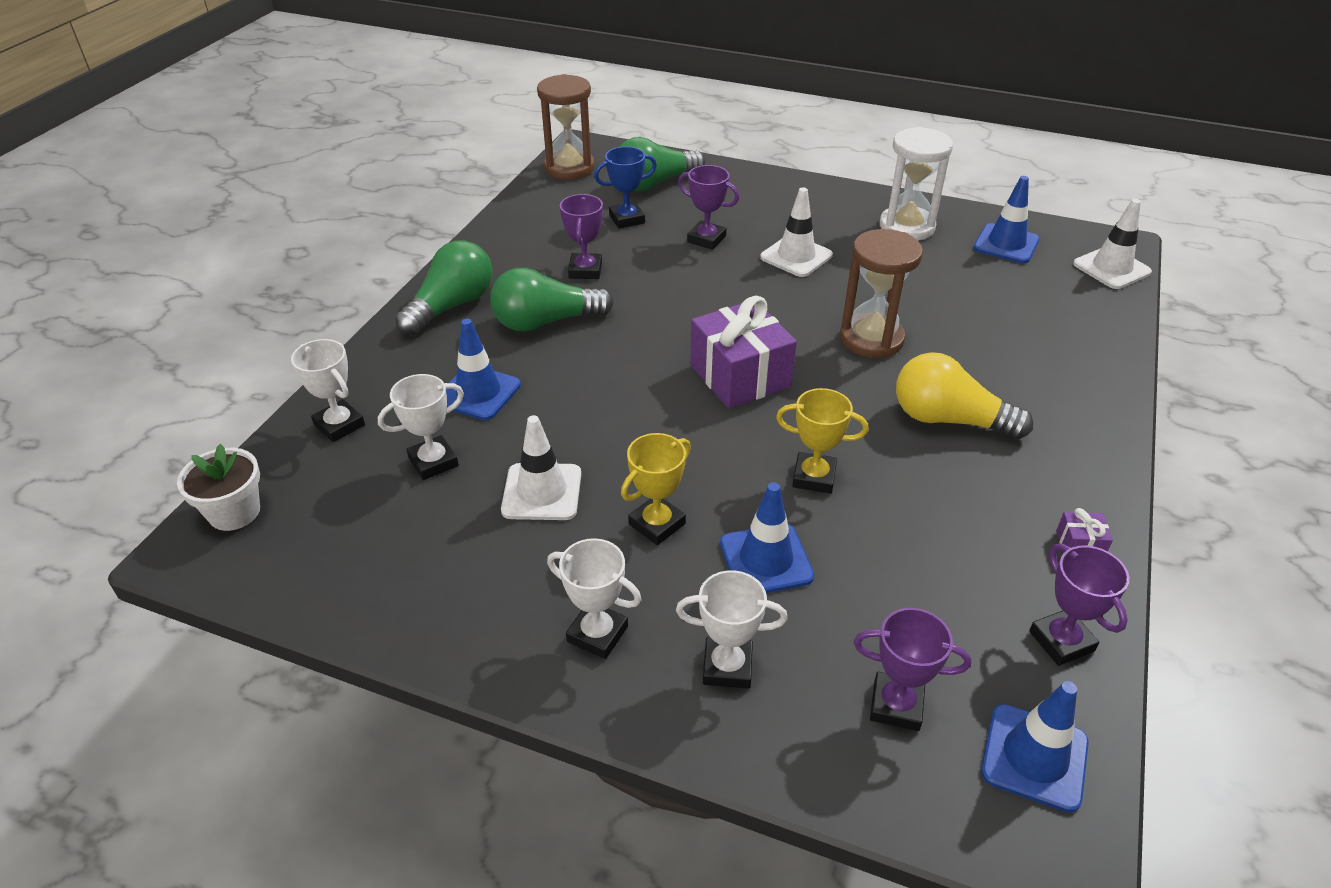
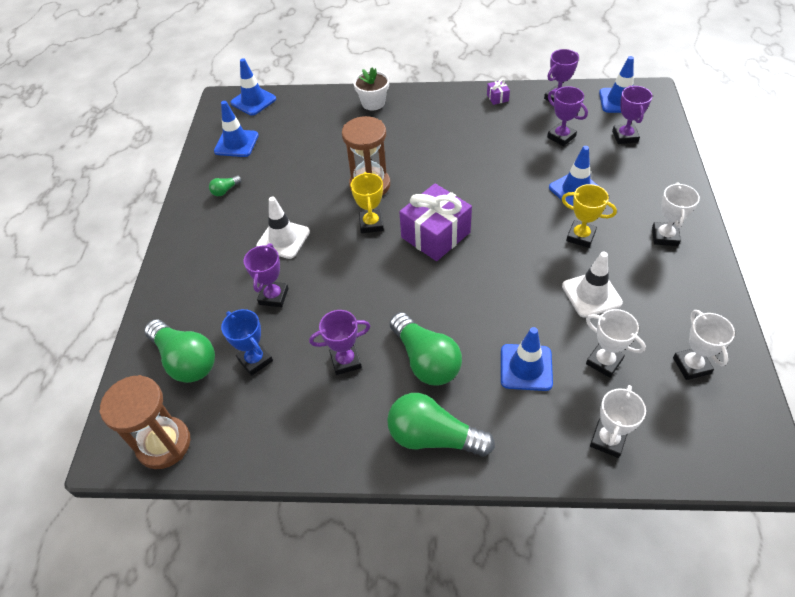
camera: 105 degrees left, 10 degrees up
white flower pot [177,444,260,531] -> white flower pot moved to [353,67,389,110]
white trophy [676,570,788,689] -> white trophy moved to [673,310,735,380]
yellow trophy [776,388,868,493] -> yellow trophy moved to [351,172,384,233]
white hourglass [880,127,953,241] -> green light bulb [209,176,242,196]
yellow light bulb [896,352,1033,440] -> none
white traffic cone [1073,199,1152,289] -> blue traffic cone [231,58,276,116]
none -> purple trophy [547,86,588,146]

